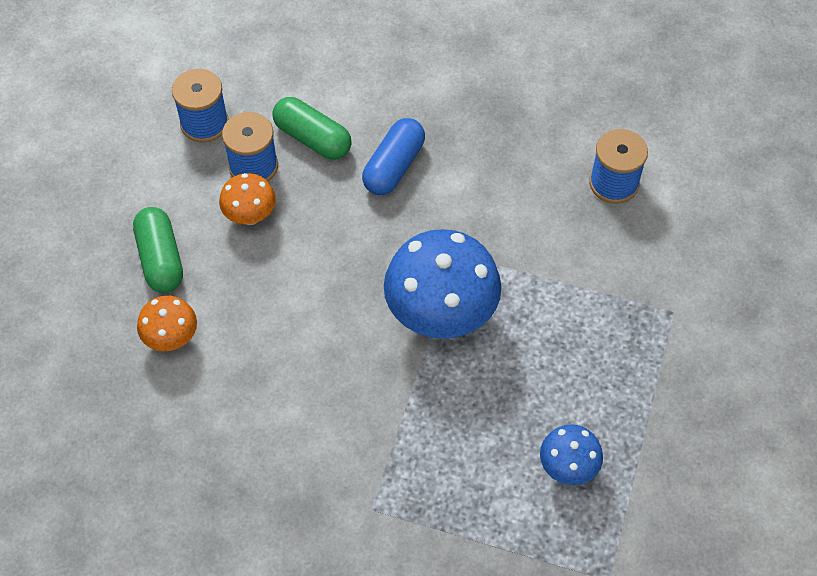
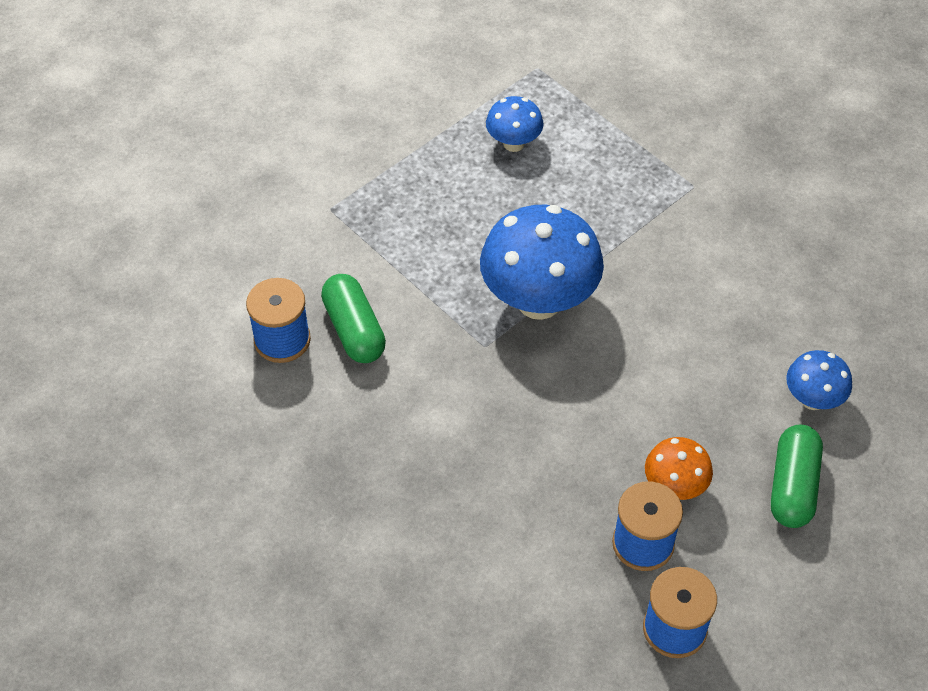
camera: 150 degrees left, 5 degrees down
orange mushroom [137,296,197,351] -> blue mushroom [786,350,852,410]
green capsule [272,97,352,160] -> green capsule moved to [321,274,386,363]
blue capsule [362,118,425,195] -> none

